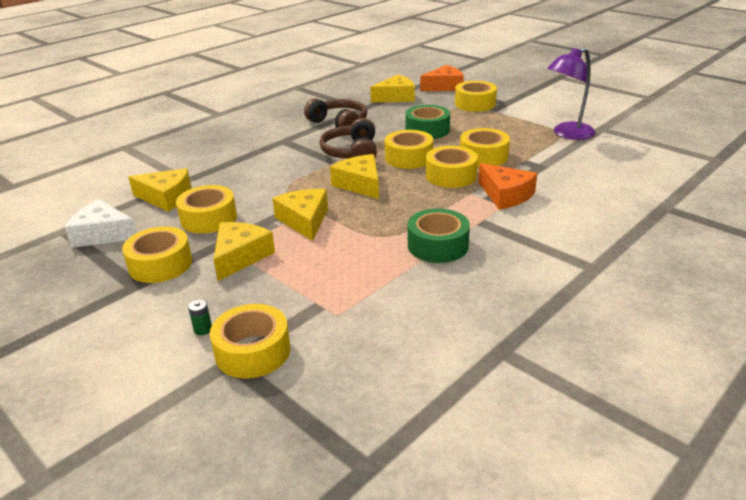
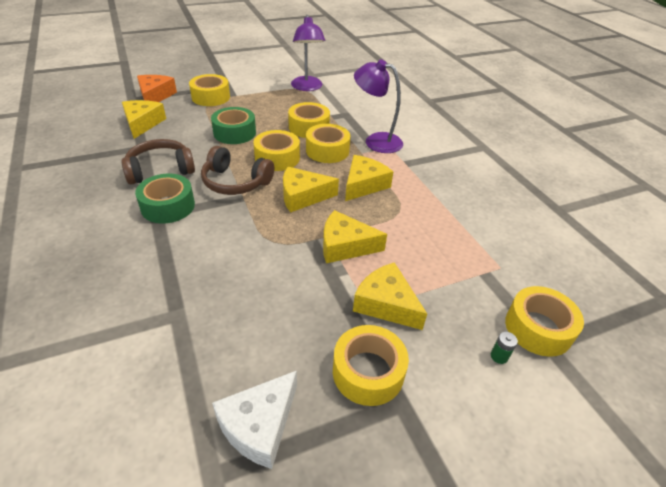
camera: 70 degrees left, 10 degrees up
yellow cheese [128,168,191,212] -> yellow cheese moved to [345,155,393,201]
yellow tape [176,185,237,233] -> none
green tape [408,208,470,263] -> green tape moved to [135,174,195,223]
orange cheese [478,163,537,210] -> purple lamp [354,59,403,153]

